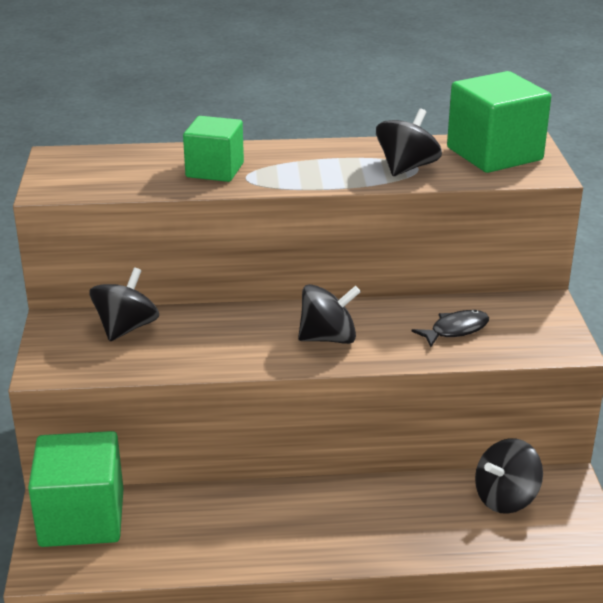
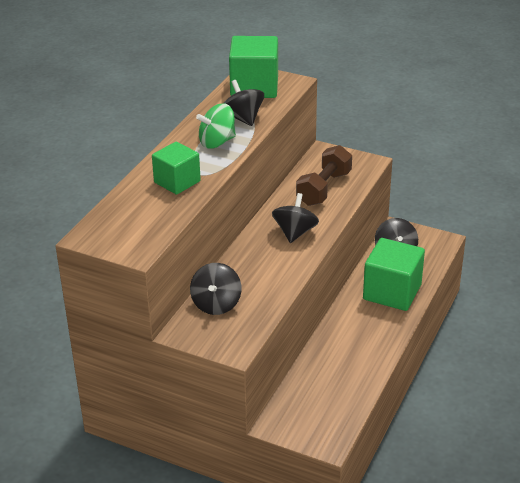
camera: 60 degrees left, 5 degrees up
green cube [28,431,123,547] -> green cube moved to [363,238,425,311]
black spinning top [89,268,159,341] -> black spinning top turned 135 degrees counterclockwise [190,263,242,315]
black fish [411,310,489,347] -> brown dumbbell [296,145,352,206]
none -> green spinning top [196,103,236,149]

